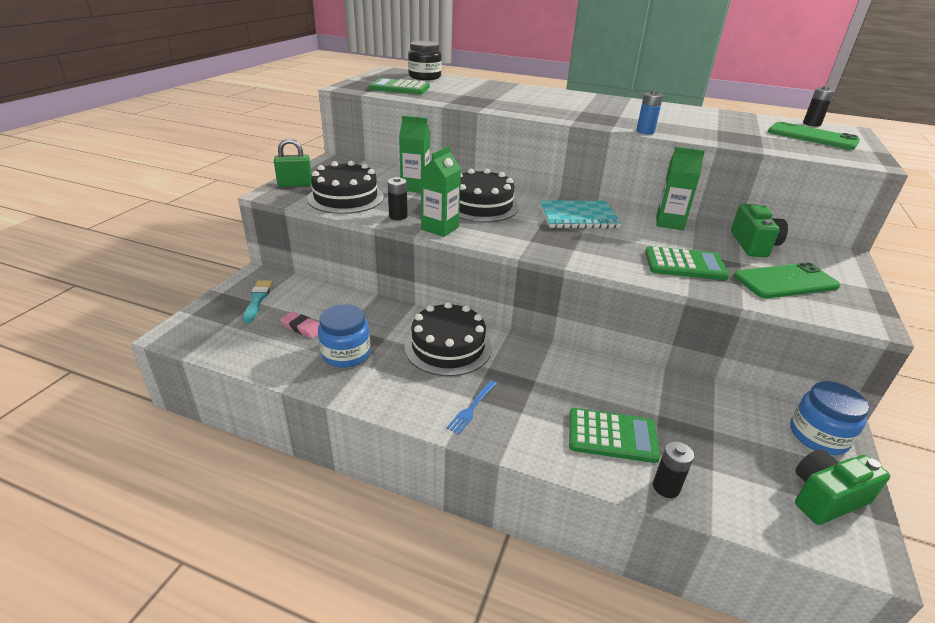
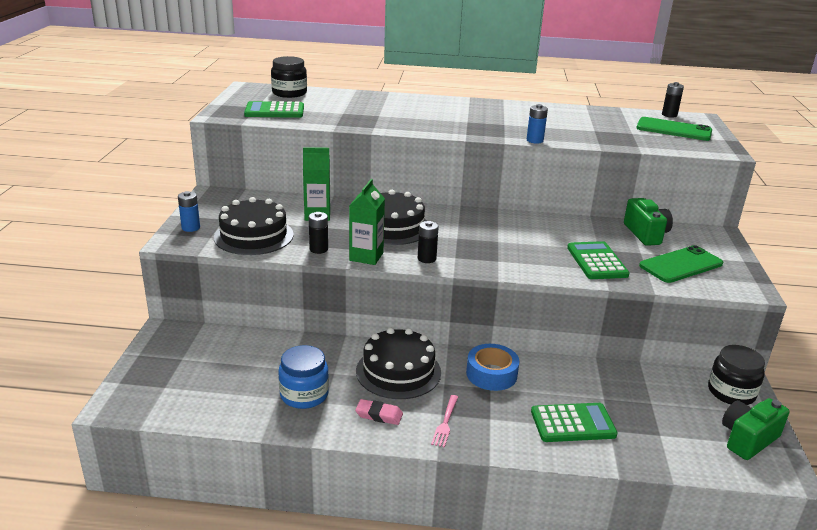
camera: 15 degrees left, 5 degrees down
turquoise brush [243,280,273,323] -> none
green padlock [274,138,312,187] -> blue battery [178,191,200,232]
pink eraser [280,312,320,338] -> pink eraser moved to [355,399,403,425]
blue fork [446,380,497,434] -> pink fork [431,395,458,448]
turquoise notebook [539,201,622,229] -> none
green calculator [645,246,729,280] -> green calculator turned 90 degrees counterclockwise [567,241,630,279]
black battery [653,441,694,498] -> black battery moved to [418,221,439,263]
green carton [656,147,705,230] -> none
blue jar [790,381,869,455] -> black jar [708,345,765,405]
none -> blue tape [466,344,520,391]

